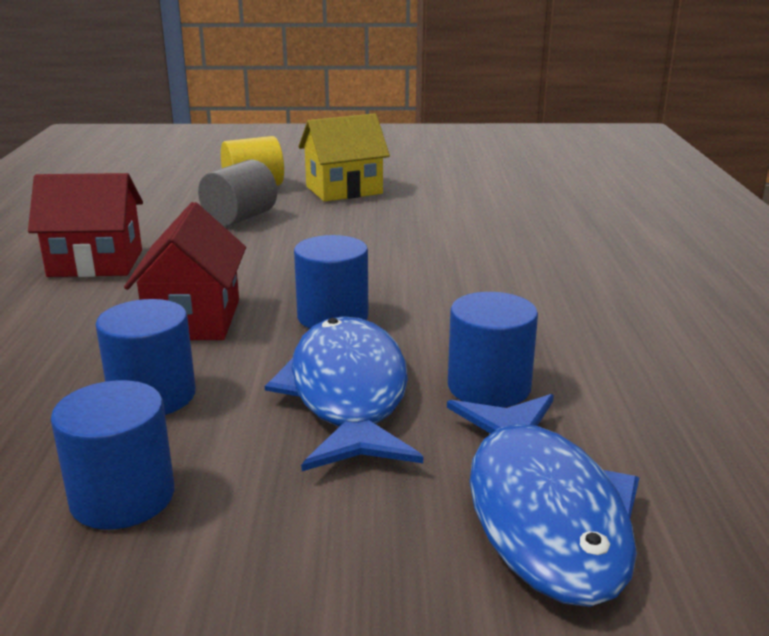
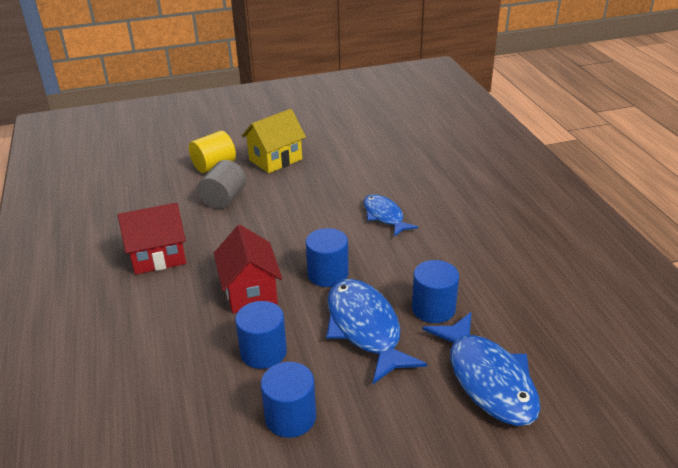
camera: 15 degrees left, 10 degrees up
none -> blue fish [364,194,418,237]

